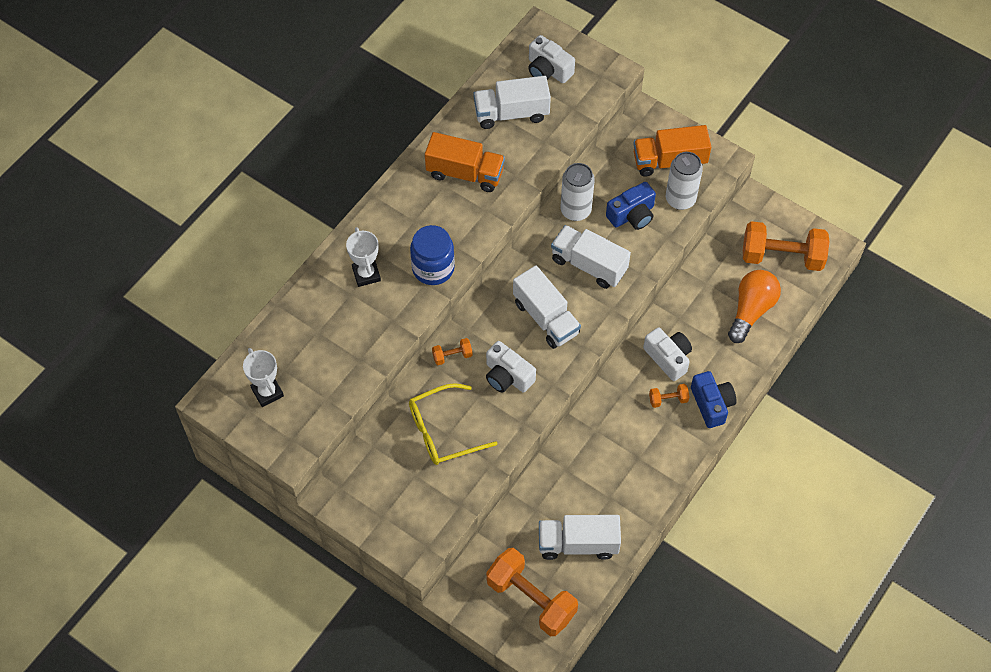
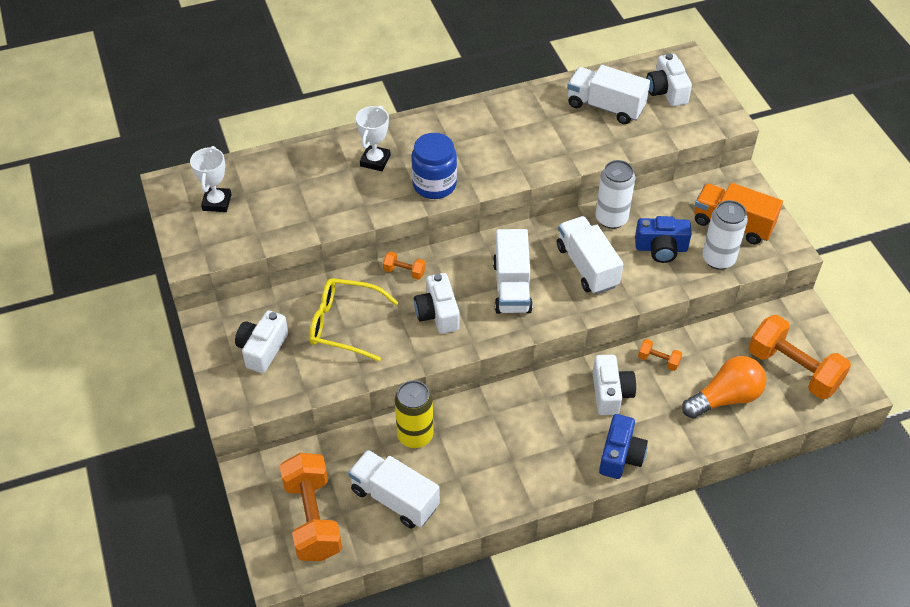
camera: 35 degrees right, 10 degrees down
orange truck [425,132,505,192] -> none
orange dumbbell [649,384,690,408] -> orange dumbbell moved to [638,339,682,371]
none -> white camera [235,311,288,373]
none -> yellow can [395,380,434,448]

